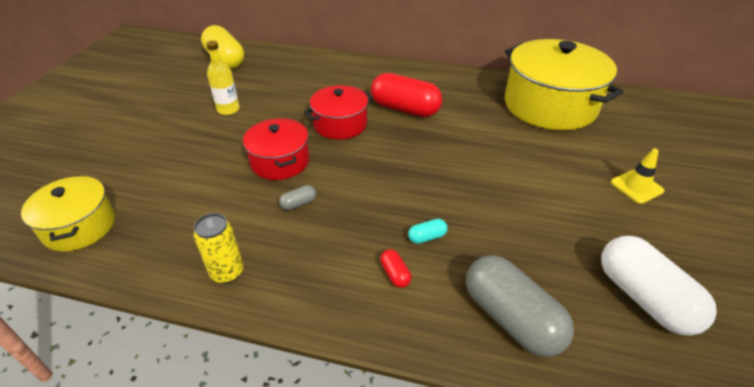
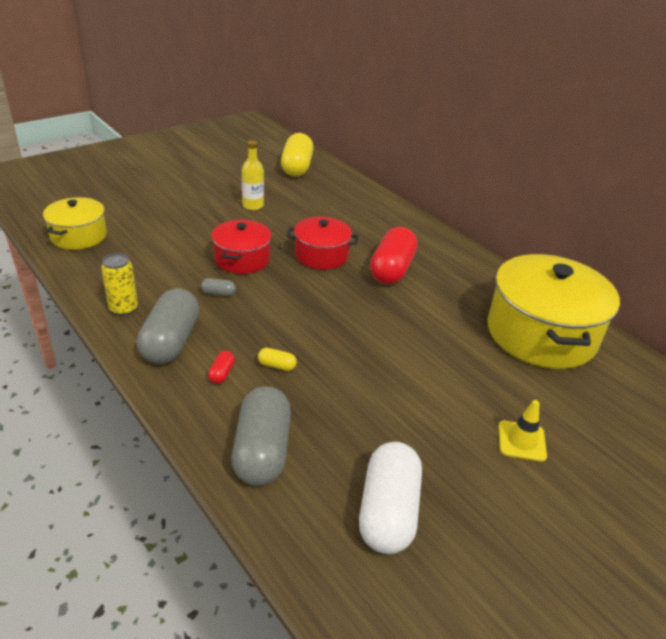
camera: 35 degrees right, 5 degrees down
red capsule [371,73,442,117] -> red capsule turned 45 degrees clockwise [370,227,417,285]
turquoise capsule [408,219,447,244] -> yellow capsule [258,348,297,371]
none -> grey capsule [137,288,199,364]

